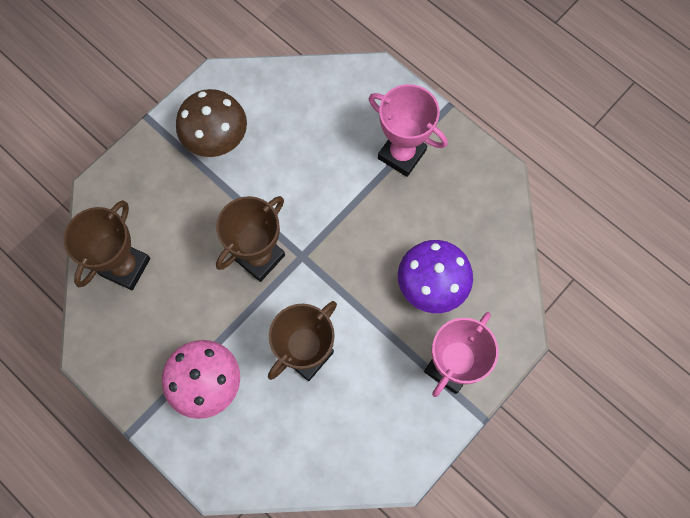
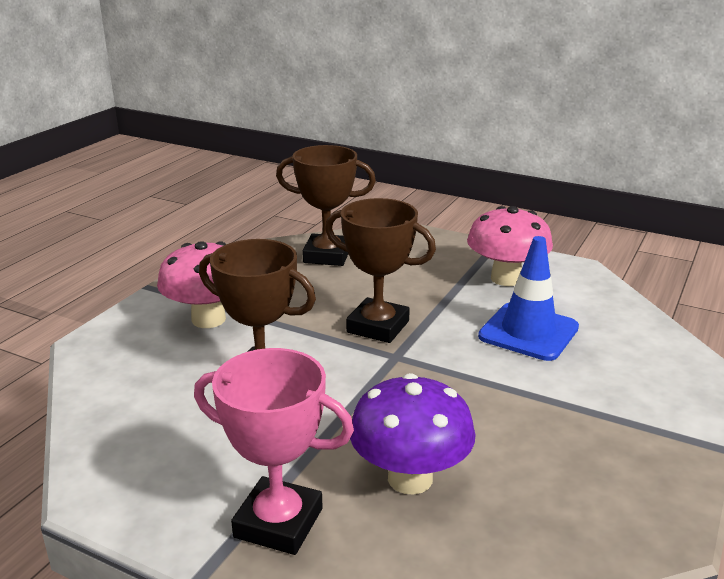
camera: 75 degrees right, 45 degrees down
brown mushroom [176,89,247,157] -> pink mushroom [467,206,553,286]
pink trophy [369,84,448,177] -> none
none -> blue traffic cone [478,236,579,361]

